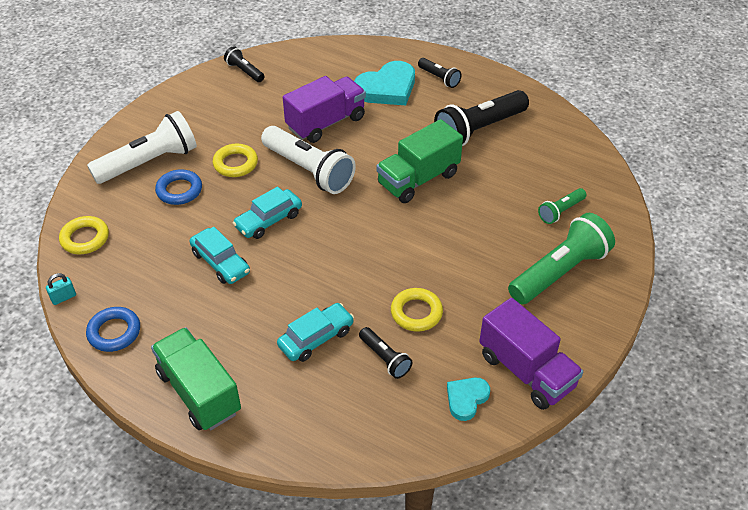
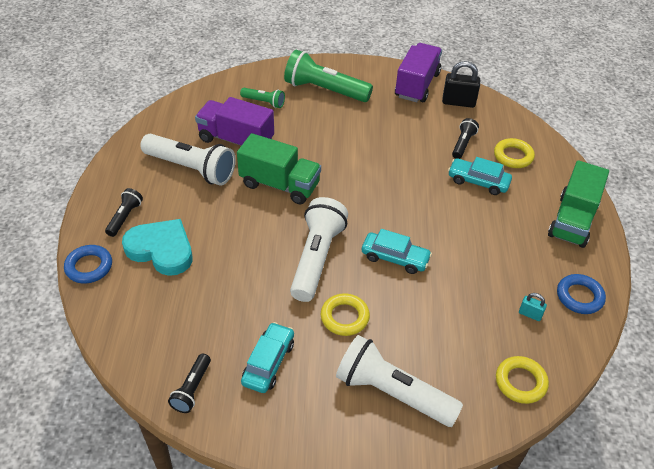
camera: 120 degrees left, 0 degrees up
turquoise padlock [46,273,76,305] -> turquoise padlock moved to [519,293,547,321]
blue ring [155,169,202,205] -> blue ring moved to [64,245,112,284]
turquoise car [189,227,250,284] -> turquoise car moved to [241,322,294,393]
purple truck [283,76,366,143] -> purple truck moved to [195,97,274,146]
yellow ring [391,288,443,331] -> yellow ring moved to [494,138,535,168]
black flashlight [434,90,529,146] -> white flashlight [140,134,236,186]
turquoise heart [447,377,490,421] -> black padlock [442,61,480,108]

